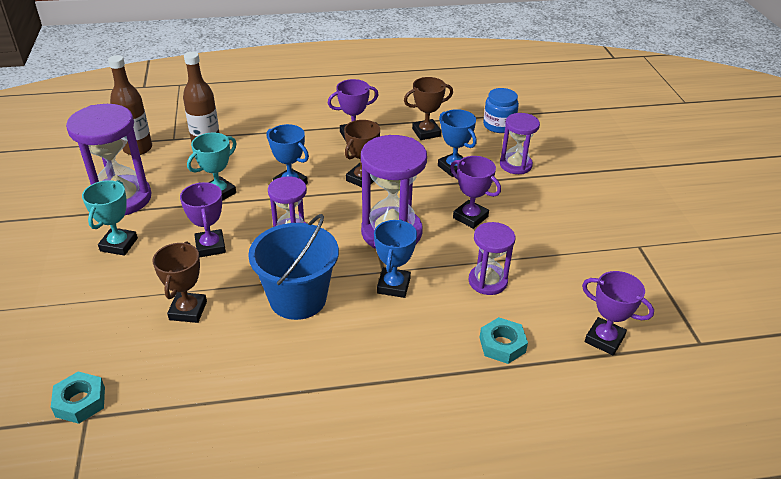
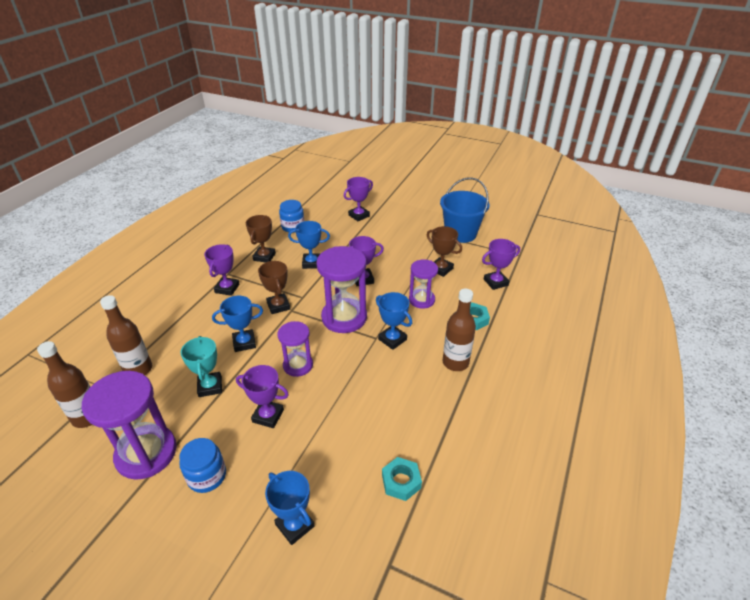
camera: 55 degrees left, 0 degrees up
turquoise nut [51,371,105,424] -> turquoise nut moved to [382,457,422,501]
turquoise trophy [82,180,138,256] -> blue jar [179,438,226,493]
brown trophy [153,242,207,323] -> brown trophy moved to [427,226,462,277]
blue bucket [248,214,339,320] -> blue bucket moved to [440,177,489,243]
purple hourglass [500,113,540,174] -> none
none -> blue trophy [265,471,314,545]
none -> purple trophy [344,177,373,221]
none -> brown bottle [443,288,476,371]

